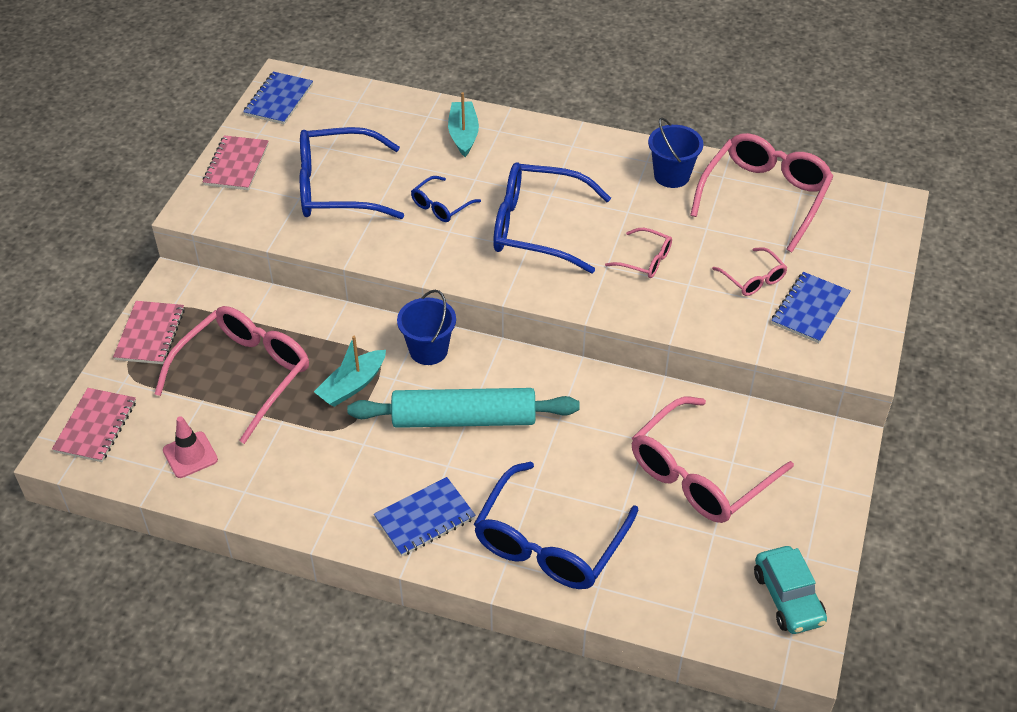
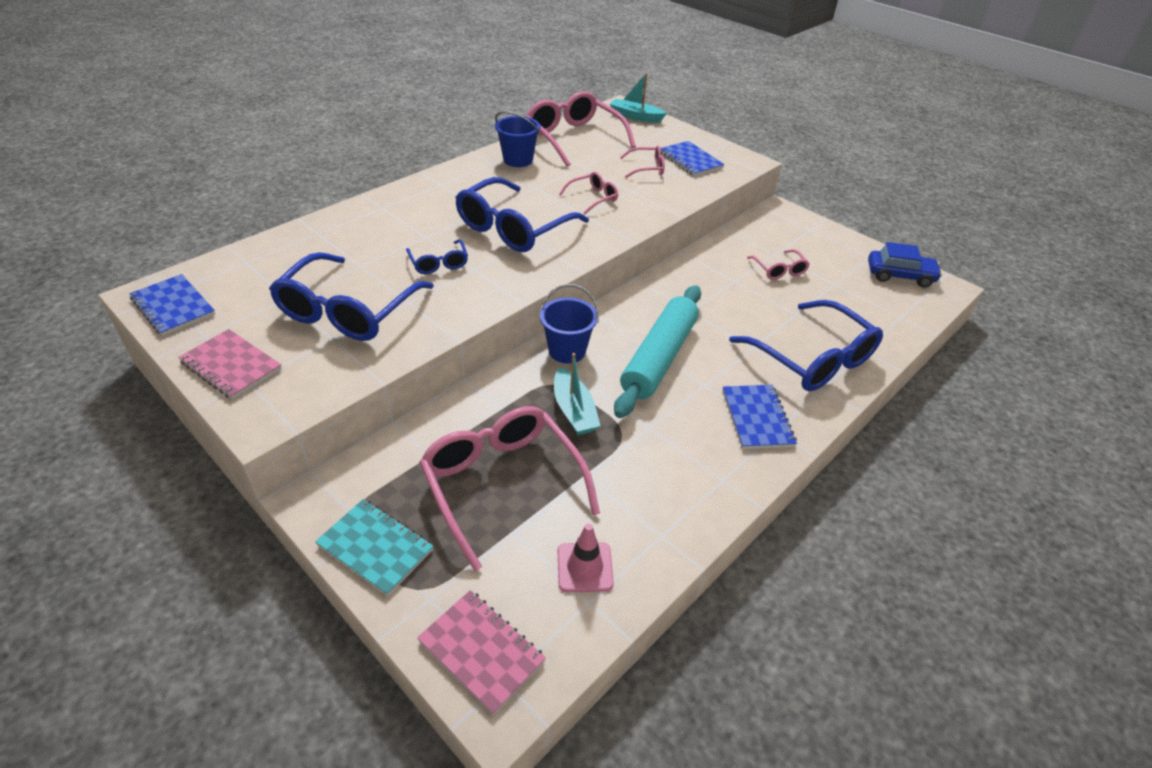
camera: 65 degrees left, 5 degrees down
pink notebook [113,301,185,364] -> turquoise notebook [315,499,433,596]
turquoise boat [448,92,479,157] -> turquoise boat moved to [610,73,667,123]
pink glasses [632,397,794,523] -> pink glasses [747,249,810,280], size x0.48
turquoise car [754,546,827,634] -> blue car [868,242,942,287]

